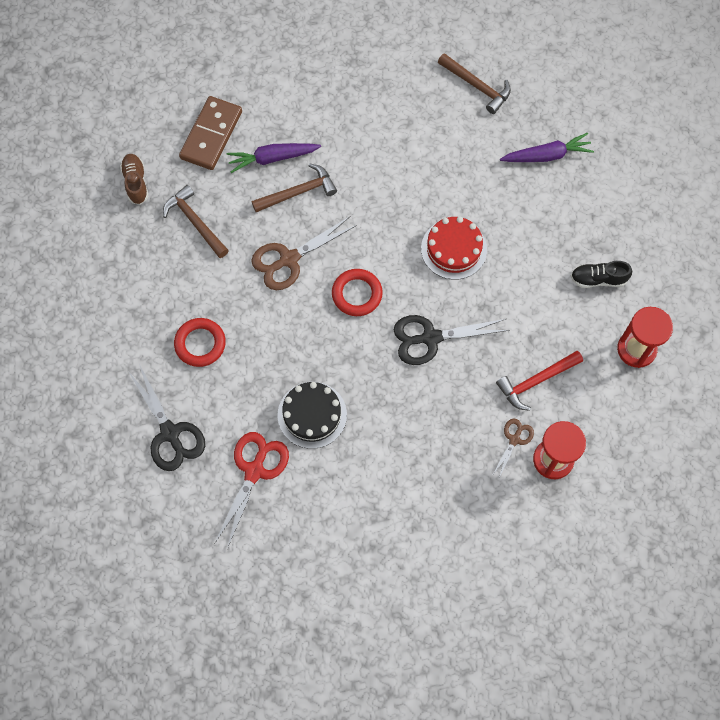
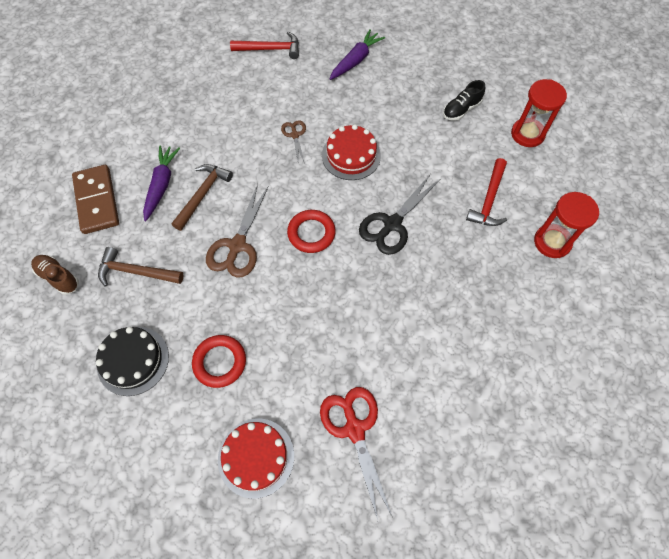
camera: 40 degrees left, 5 degrees down
black scissors [128,364,205,471] -> red cake [218,418,294,499]
purple carrot [227,143,321,173] -> purple carrot turned 150 degrees clockwise [143,145,180,221]
black cake [277,382,347,449] -> black cake moved to [96,327,169,396]
brown hammer [438,53,511,114] -> red hammer [230,32,299,59]
brown scissors [493,419,534,478] -> brown scissors moved to [281,120,306,164]

